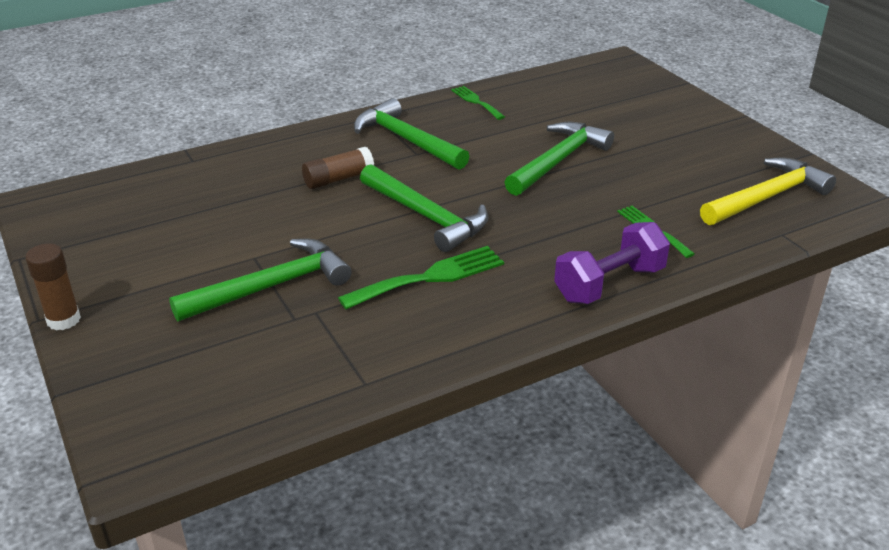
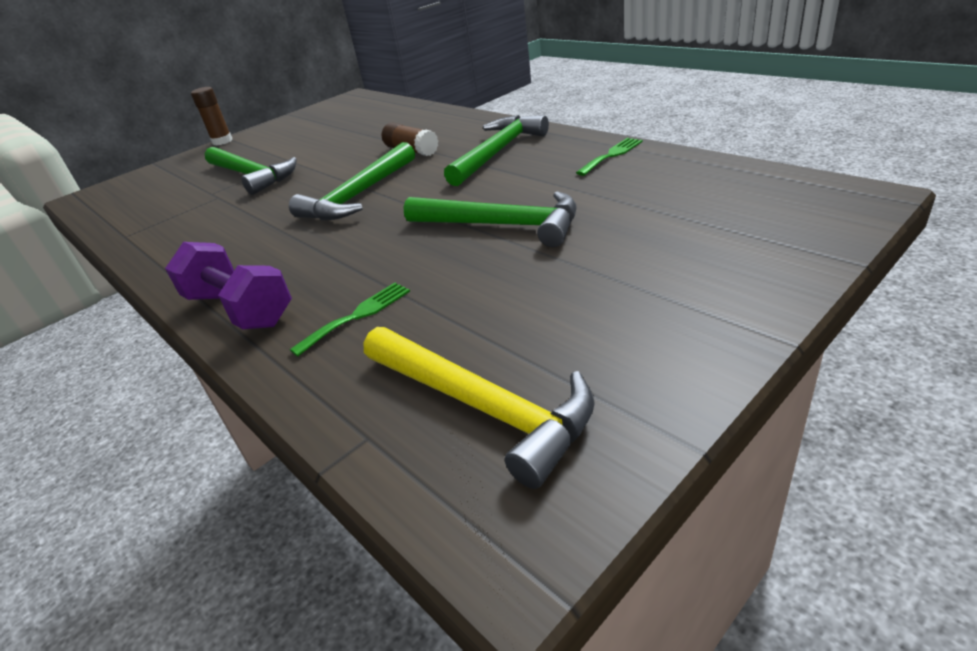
camera: 80 degrees right, 0 degrees up
green fork [338,246,504,310] -> none

